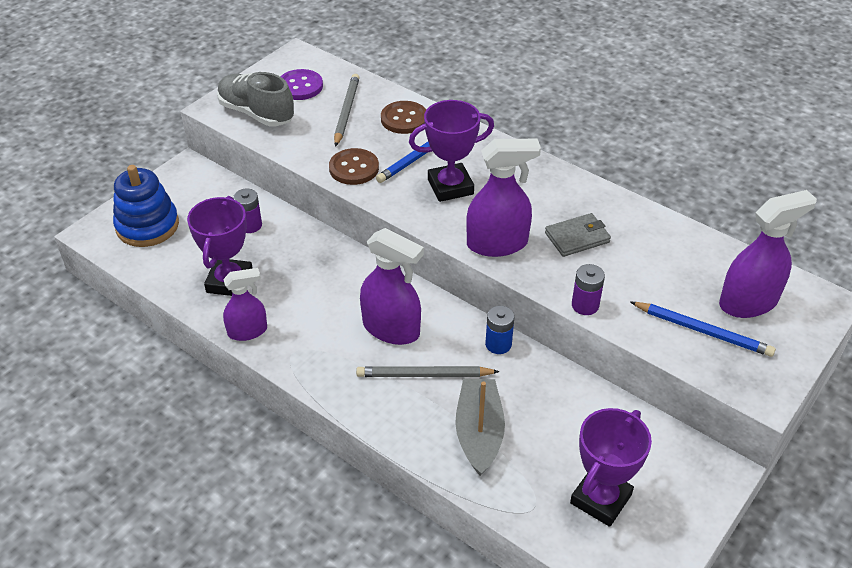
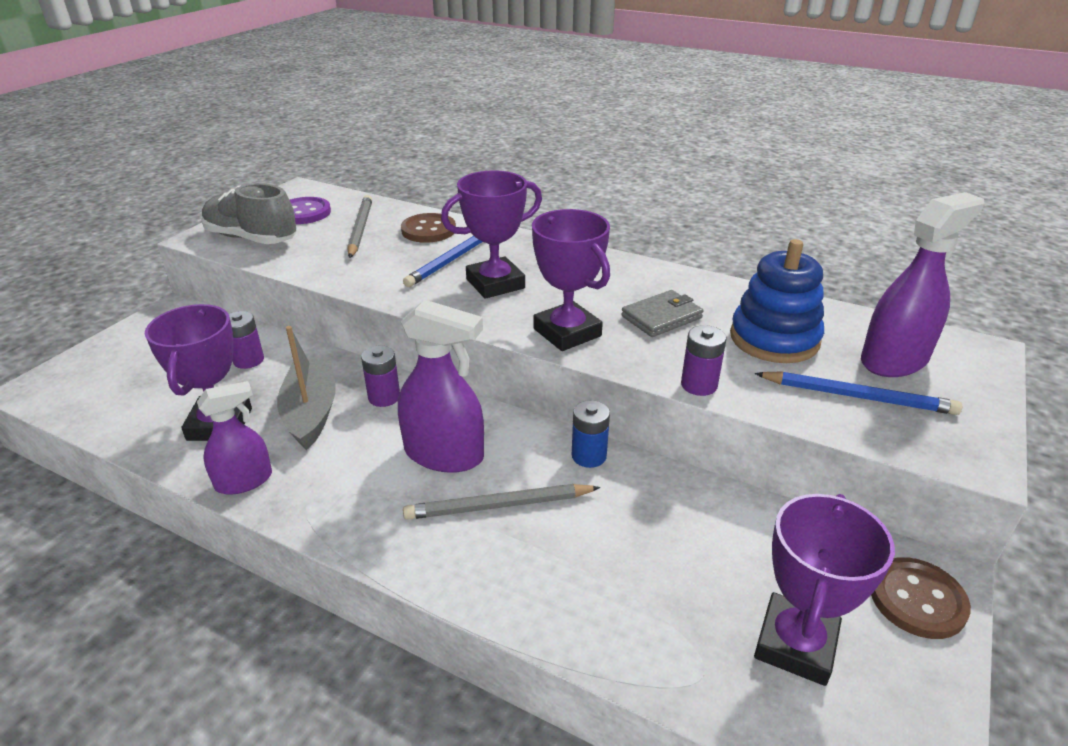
camera: 10 degrees left, 10 degrees down
blue stacking toy [113,165,179,247] -> blue stacking toy moved to [730,239,824,363]
brown button [329,148,379,185] -> brown button moved to [871,557,971,639]
grey boat [455,379,505,476] -> grey boat moved to [277,326,336,450]
purple spray bottle [466,139,541,257] -> purple trophy [532,209,610,351]
none -> purple battery [361,346,400,407]

